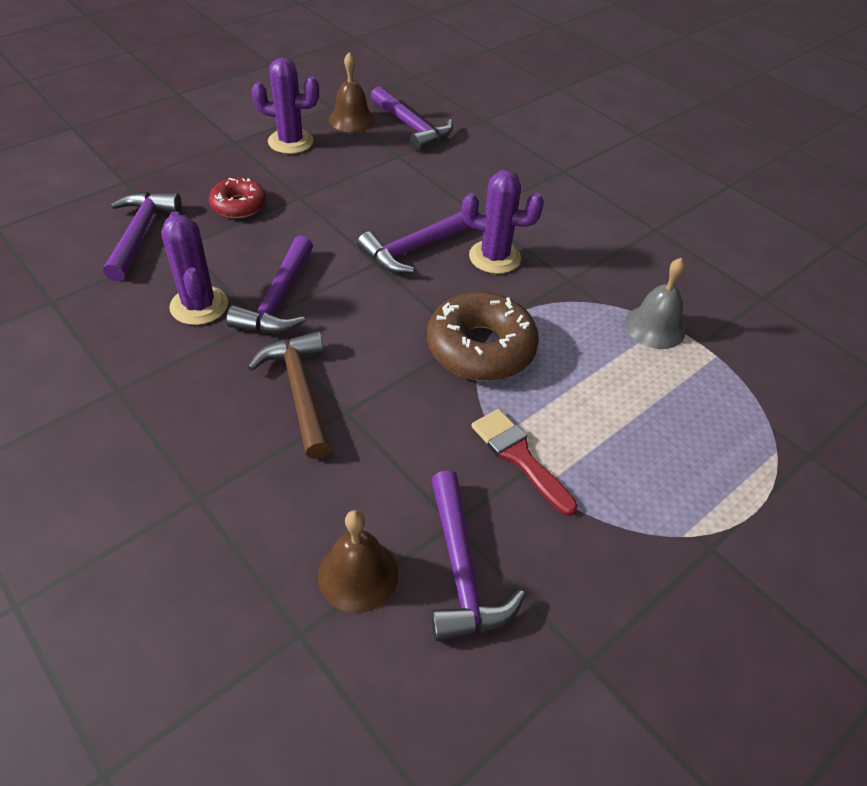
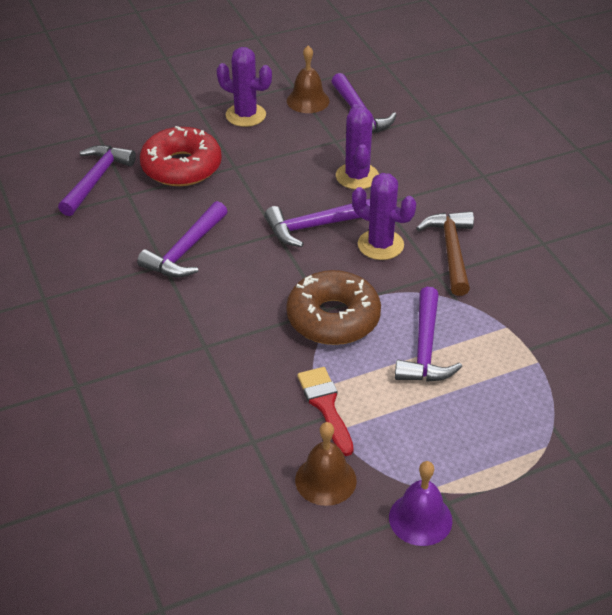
camera: 20 degrees right, 5 degrees down
purple cactus [161,211,228,325] -> purple cactus moved to [336,104,379,189]
red donut [209,178,266,218] -> red donut [140,126,222,186], size x1.70
brown hammer [248,331,331,459] -> brown hammer moved to [416,211,474,296]
brown bell [318,510,399,613] -> brown bell moved to [295,422,357,506]
purple hammer [431,470,525,641] -> purple hammer moved to [395,287,462,382]
grey bell [625,258,685,349] -> none
none -> purple bell [389,461,452,546]

